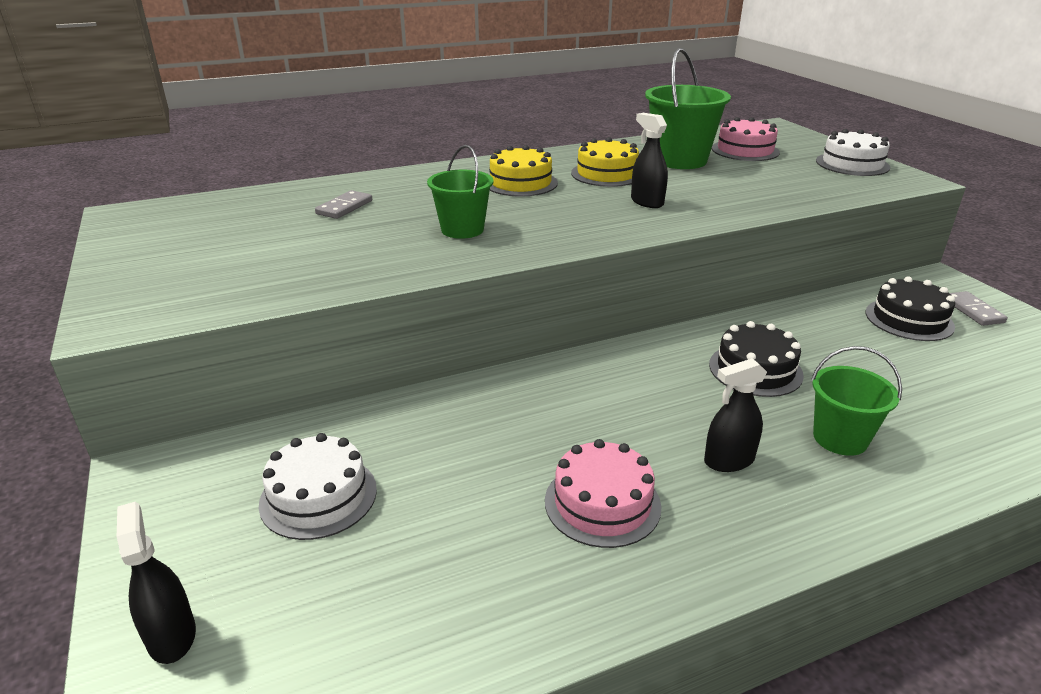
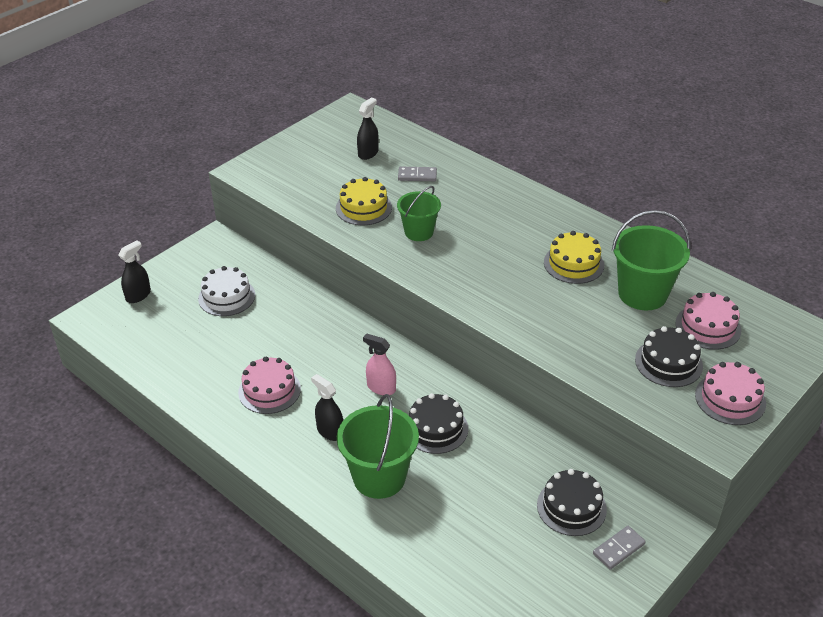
camera: 65 degrees right, 10 degrees up
yellow cake [489,145,558,196] -> yellow cake moved to [336,177,392,225]
black spray bottle [631,113,668,208] -> black spray bottle moved to [357,98,379,160]
green bucket [811,346,902,456] -> green bucket [337,394,419,499], size x1.57
white cake [816,129,891,176] -> pink cake [695,362,766,425]
none -> pink spray bottle [363,333,396,395]
none -> black cake [635,326,703,387]

